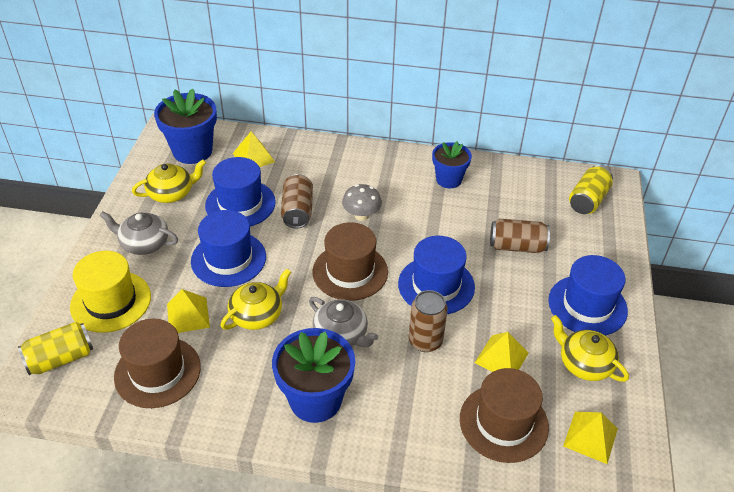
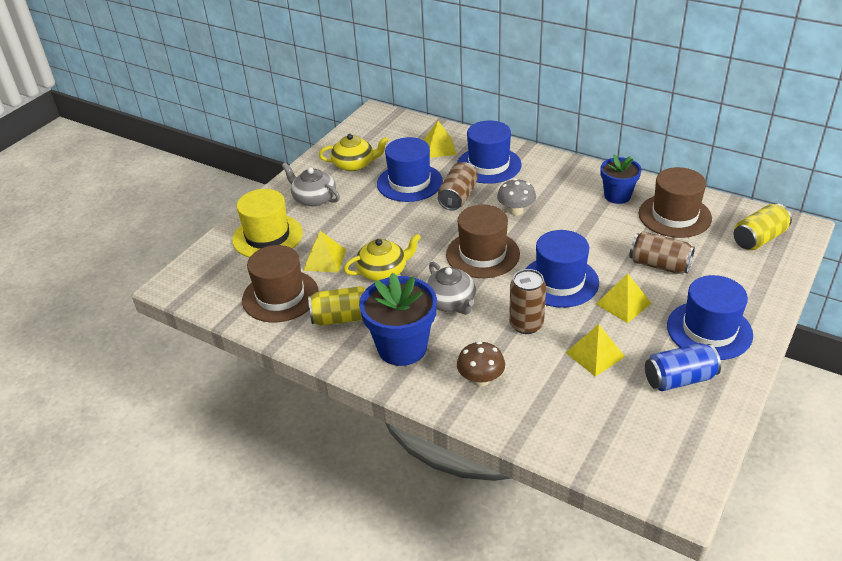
camera: 25 degrees right, 5 degrees down
yellow can [18,322,93,375] -> yellow can moved to [308,286,366,326]
blue flower pot [154,88,217,164] -> none
blue hat [191,210,266,287] -> blue hat moved to [457,120,522,184]
brown hat [460,368,549,463] -> brown hat moved to [639,167,712,238]
yellow teapot [551,315,629,382] -> blue can [645,343,721,391]
yellow pyramid [563,412,618,464] -> yellow pyramid moved to [596,273,652,323]
none -> brown mushroom [457,341,505,386]

